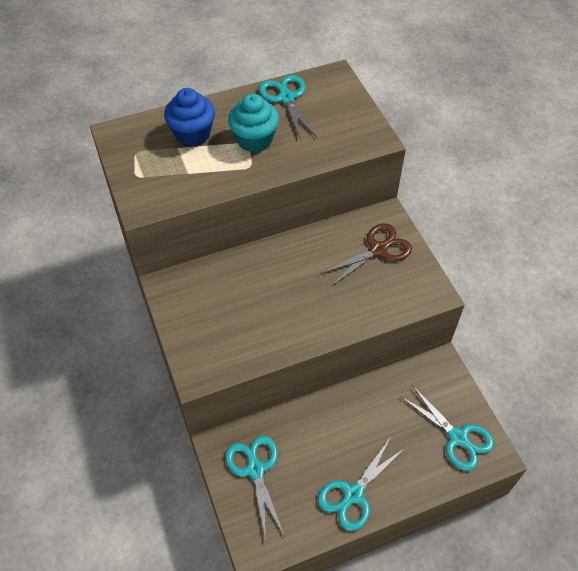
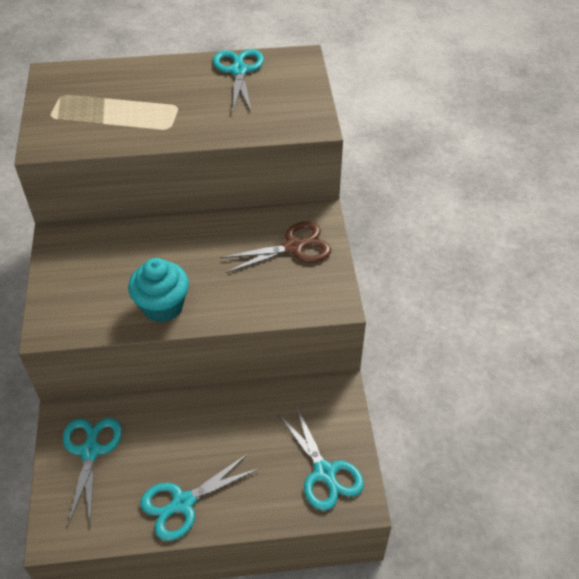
camera: 15 degrees right, 5 degrees down
blue cupcake [164,88,215,147] -> none
turquoise cupcake [228,94,279,153] -> turquoise cupcake moved to [128,258,189,322]

